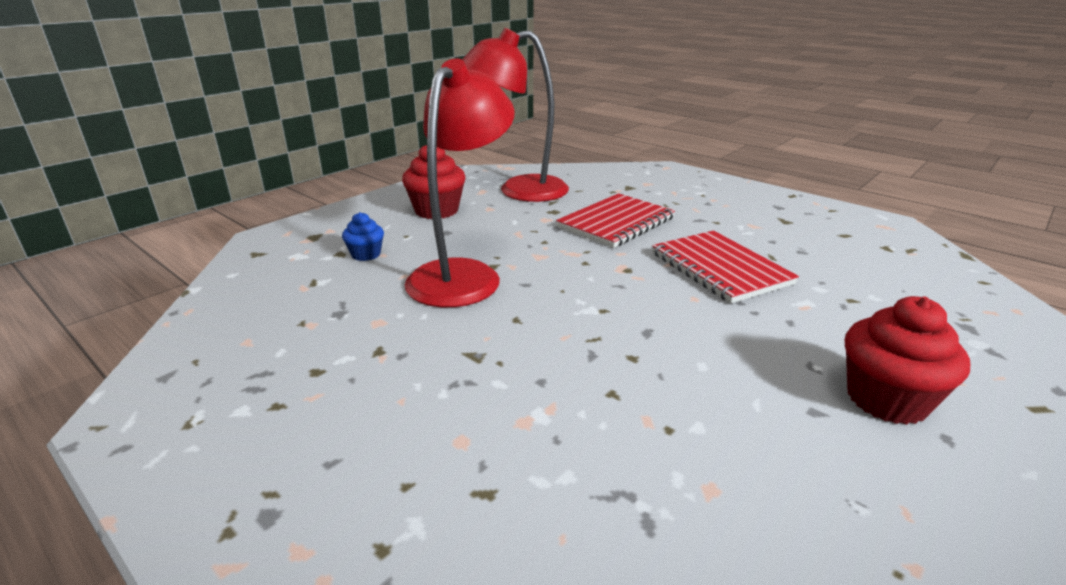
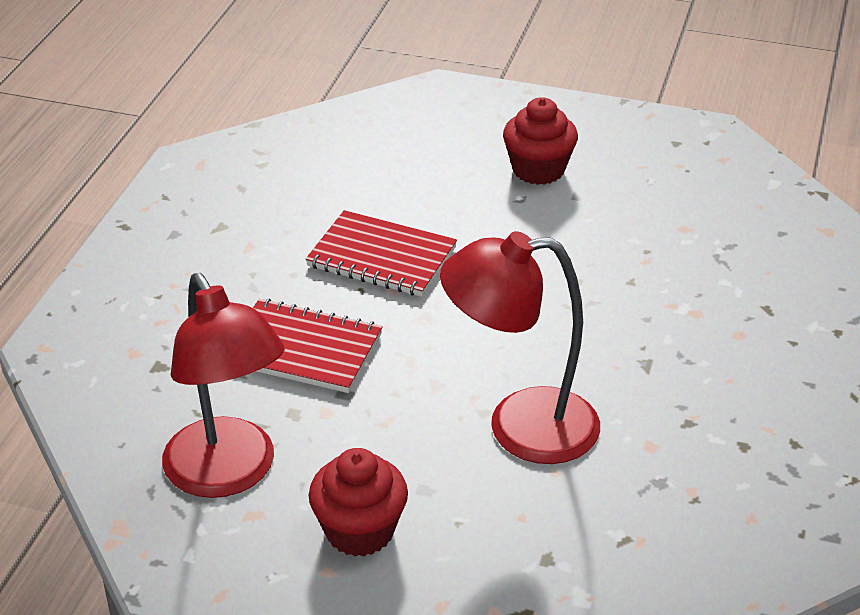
camera: 115 degrees left, 10 degrees up
blue cupcake [342,212,384,261] -> none
red notebook [652,231,799,303] -> red notebook turned 75 degrees clockwise [305,210,457,297]

